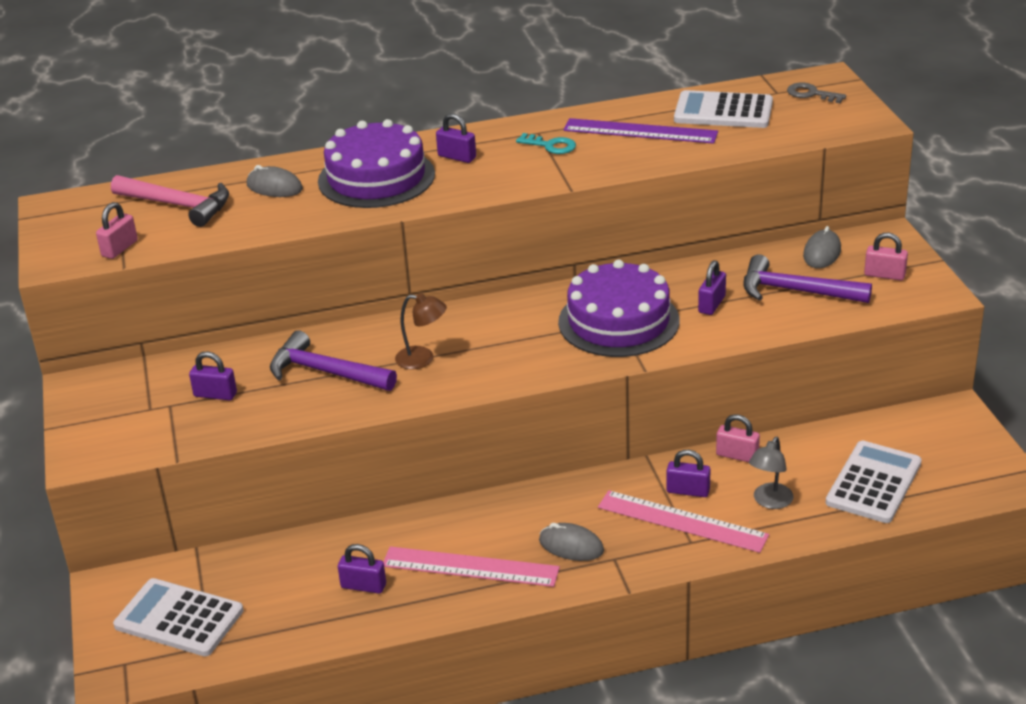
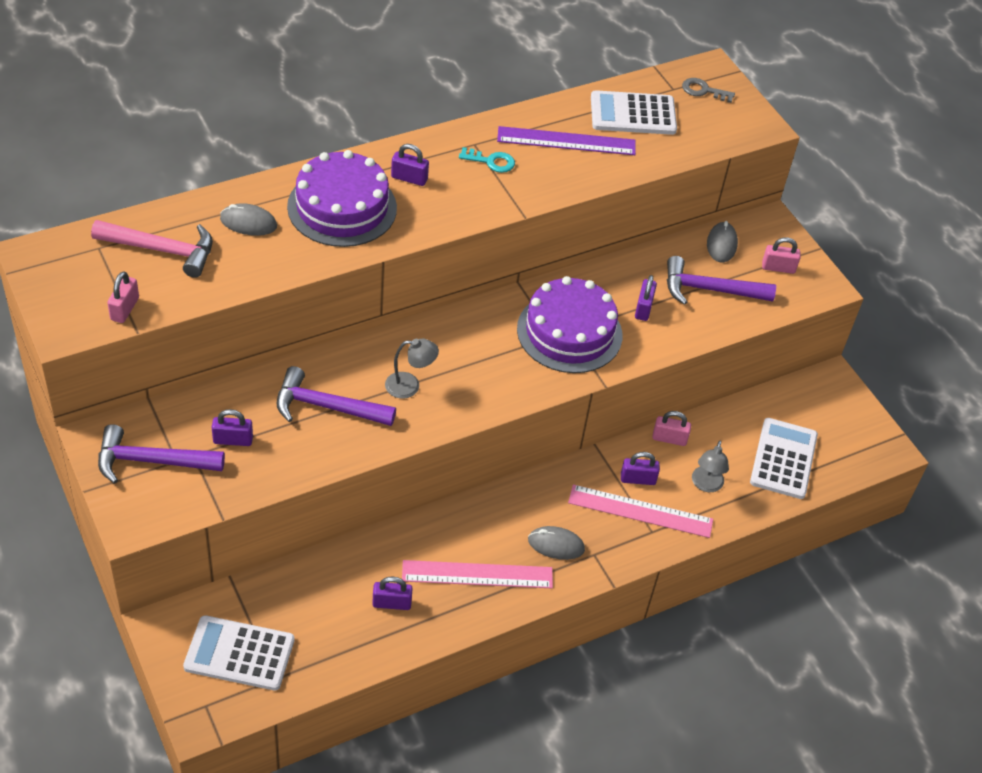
camera: 20 degrees left, 15 degrees up
brown lamp [395,293,447,369] -> grey lamp [385,339,439,399]
none -> purple hammer [98,424,225,484]

